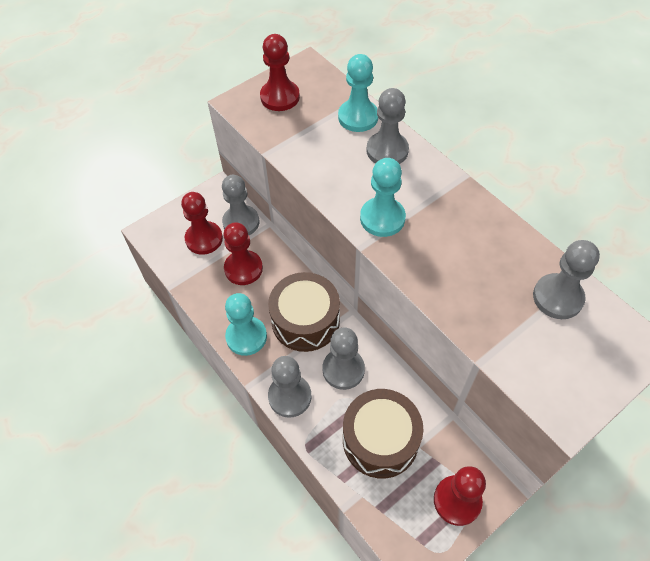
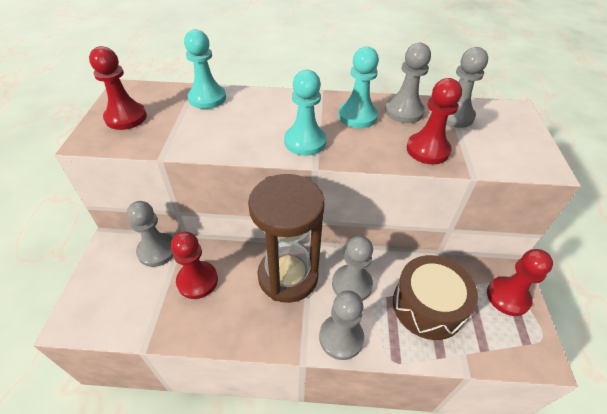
camera: 50 degrees left, 10 degrees down
red pawn [181,192,223,255] -> red pawn moved to [407,78,462,164]
turquoise pawn [225,293,267,356] -> turquoise pawn moved to [338,46,379,128]
brown drum [268,272,340,352] -> brown hourglass [248,174,325,303]
grey pawn [366,88,409,164] -> grey pawn moved to [385,43,431,123]

